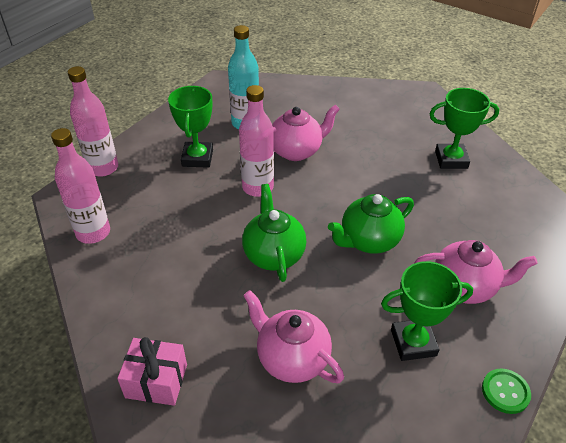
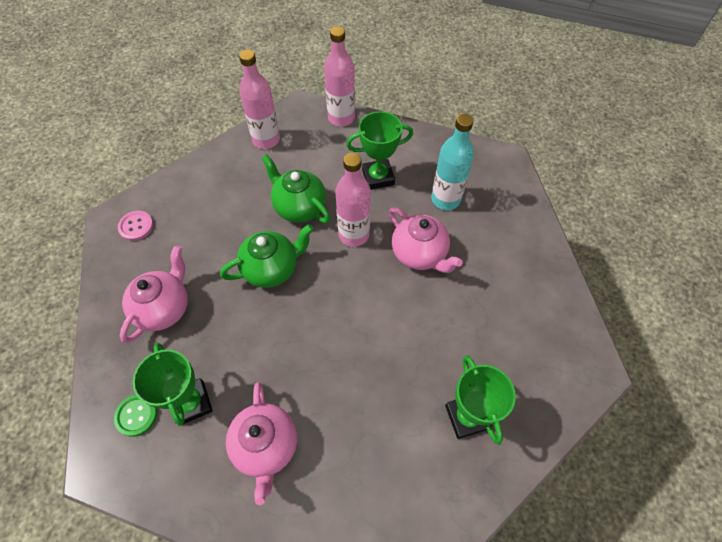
camera: 75 degrees right, 15 degrees up
pink gift [117,337,187,406] -> pink button [118,211,153,241]
green teapot [328,194,414,254] -> green teapot moved to [262,154,331,223]
green button [482,368,531,414] -> green button moved to [114,395,157,437]

